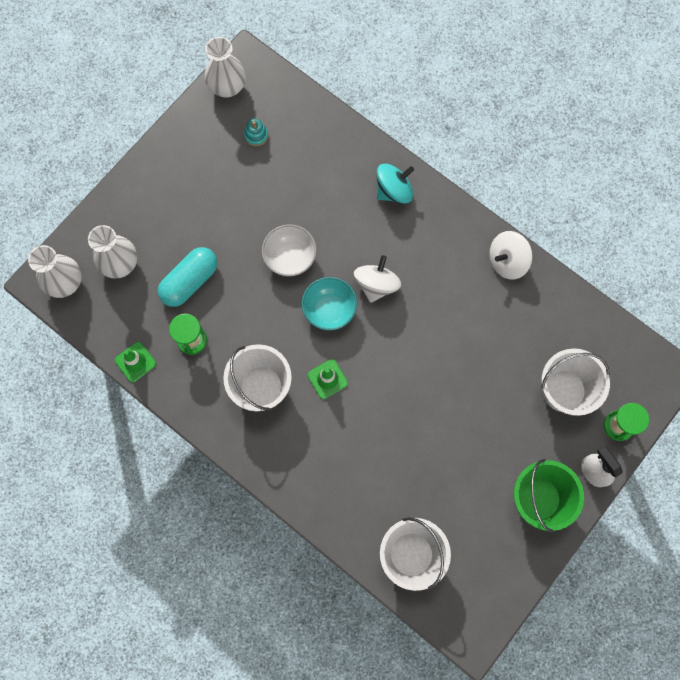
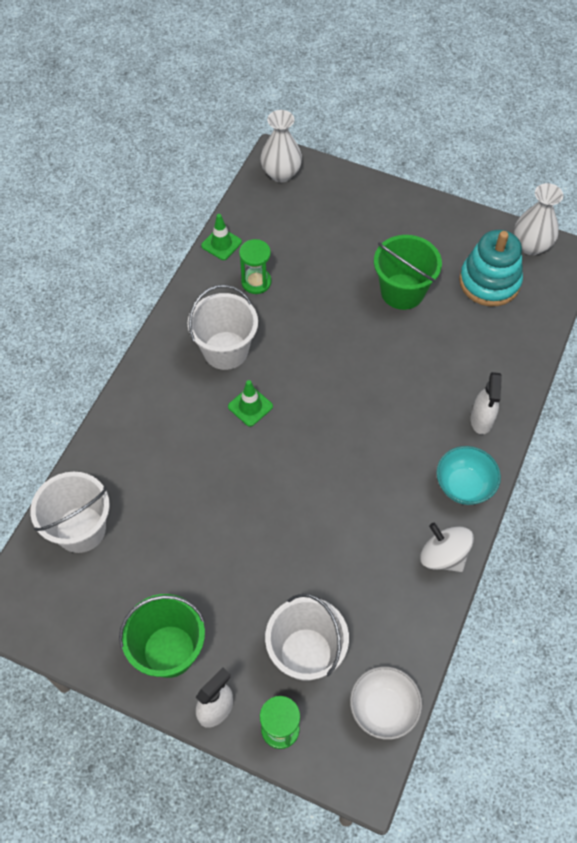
camera: 75 degrees right, 15 degrees down
white vase [88,225,137,279] -> none
turquoise capsule [158,247,217,307] -> none
turquoise stacking toy [244,119,268,146] -> turquoise stacking toy [459,230,523,306], size x2.41
white bowl [262,224,317,277] -> white bowl moved to [350,667,422,740]
turquoise bowl [302,277,357,330] -> turquoise bowl moved to [437,446,501,505]
white spinning top [354,255,401,303] -> none
turquoise spinning top [377,163,414,204] -> white spray bottle [470,372,502,434]
none -> green bucket [374,235,442,310]

